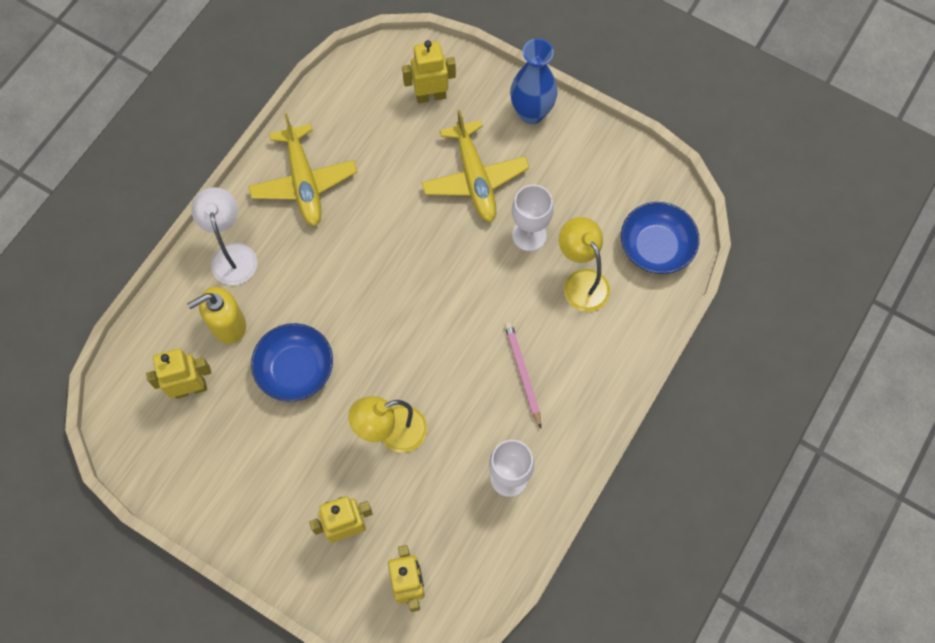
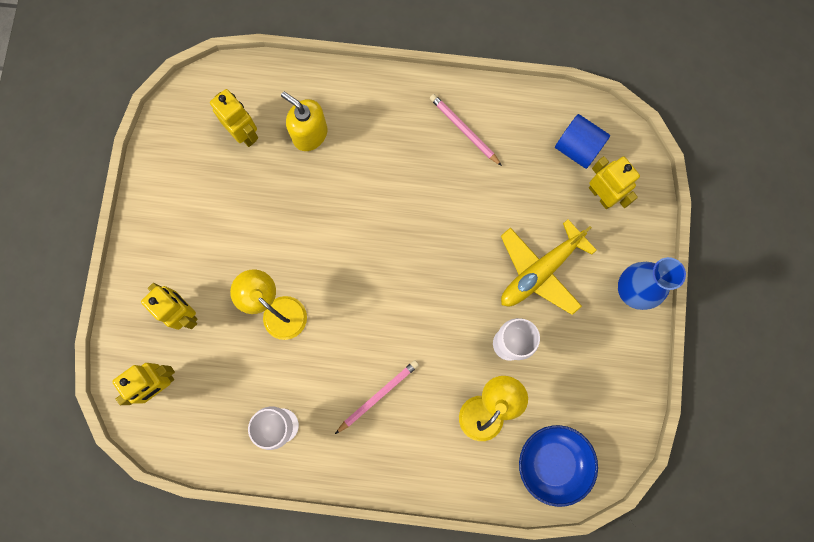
camera: 65 degrees right, 10 degrees up
white lamp [192,187,257,285] -> none
yellow plane [248,113,357,226] -> pink pencil [430,94,502,166]
blue bowl [251,323,333,401] -> none
none -> blue cylinder [555,114,610,169]

